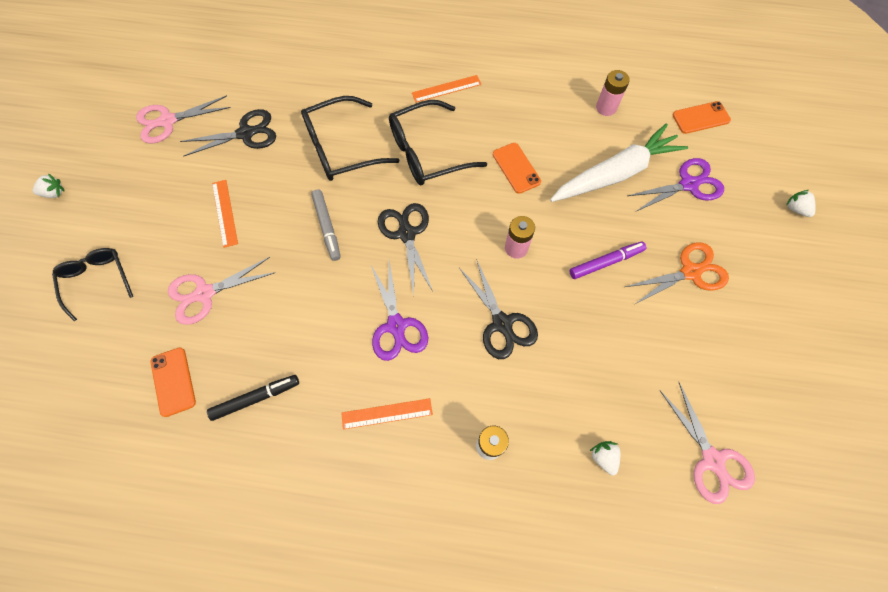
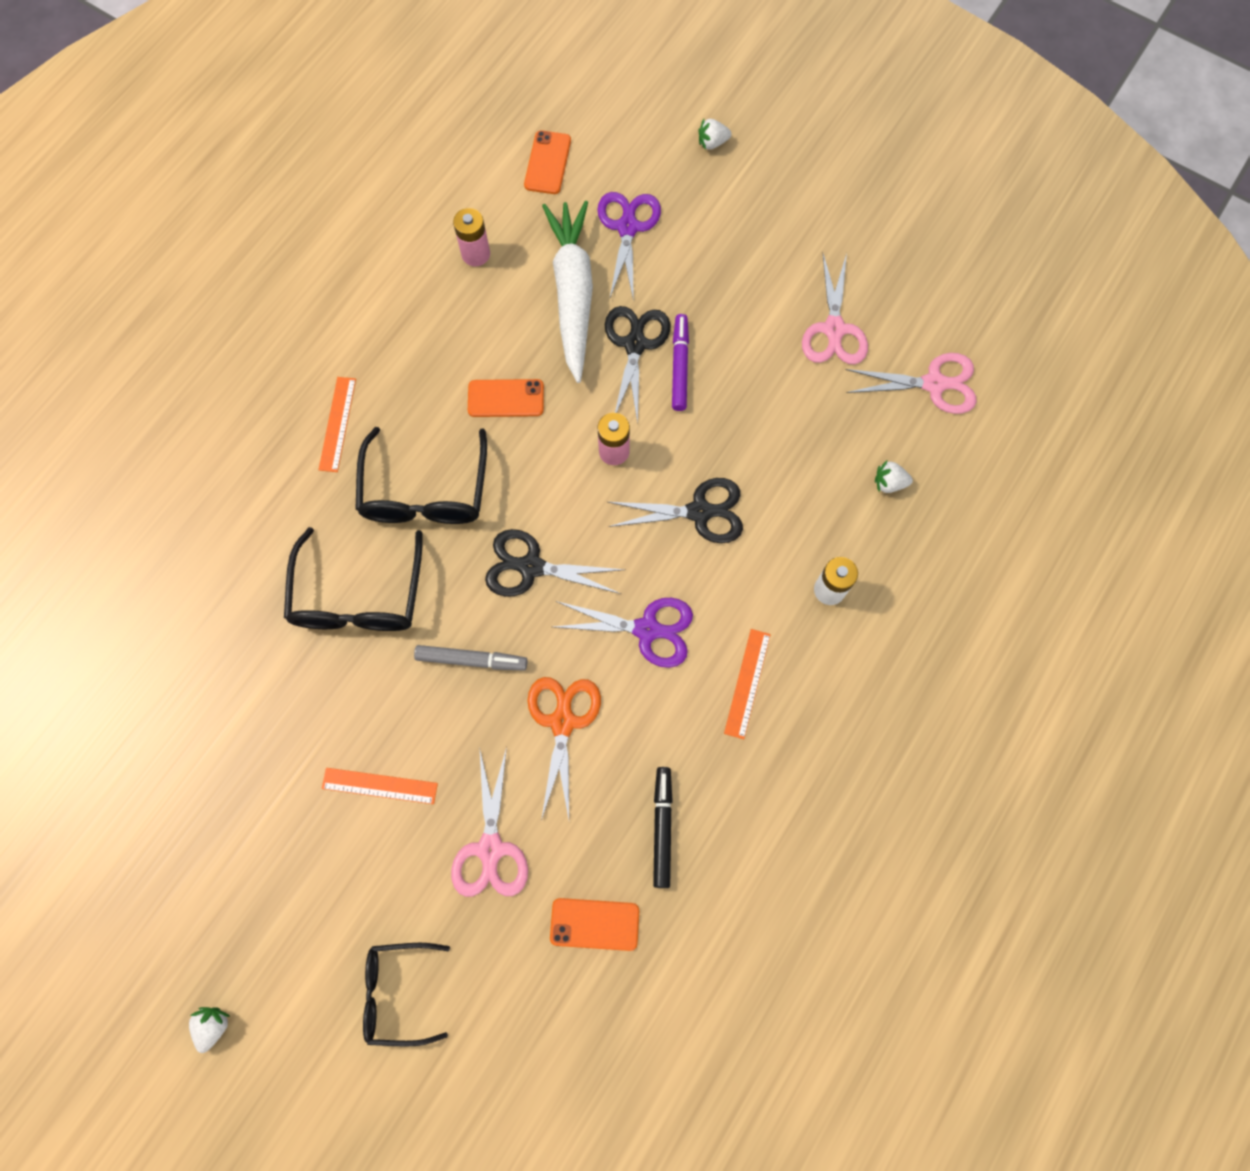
camera: 65 degrees left, 5 degrees up
pink scissors [136,95,231,144] -> pink scissors moved to [802,253,868,364]
black scissors [180,109,276,157] -> black scissors moved to [605,306,671,424]
orange scissors [625,242,729,305] -> orange scissors moved to [527,677,601,821]

